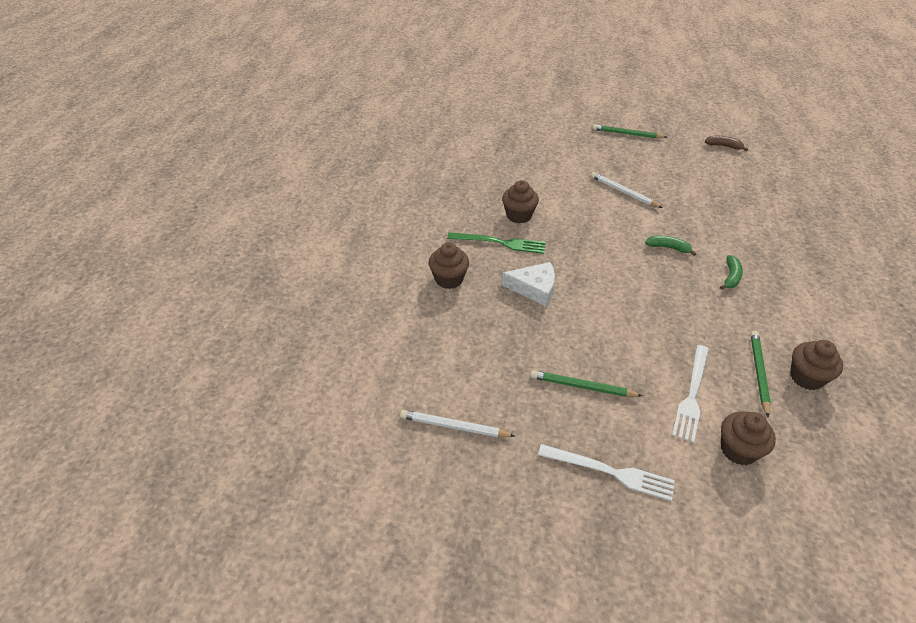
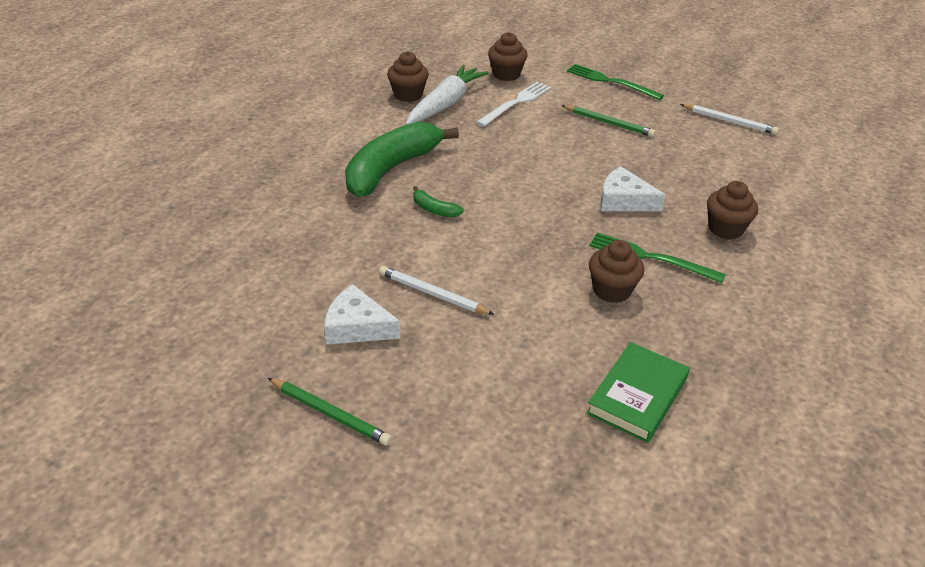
camera: 165 degrees left, 5 degrees down
white fork [538,444,675,501] -> green fork [567,64,664,100]
white pencil [591,172,662,208] -> white pencil turned 150 degrees clockwise [379,266,494,315]
brown banana [705,136,748,151] -> none
green banana [720,255,743,290] -> green banana [345,122,459,197], size x2.46
green pencil [751,331,771,417] -> white carrot [406,64,489,125]
none -> white cheese [324,284,401,345]
none -> green book [586,342,690,443]

